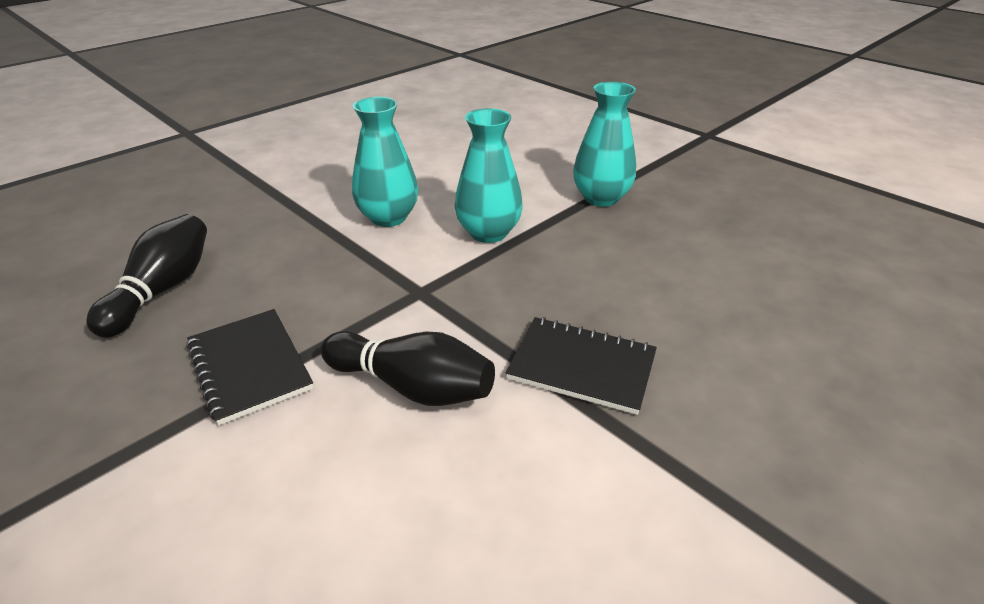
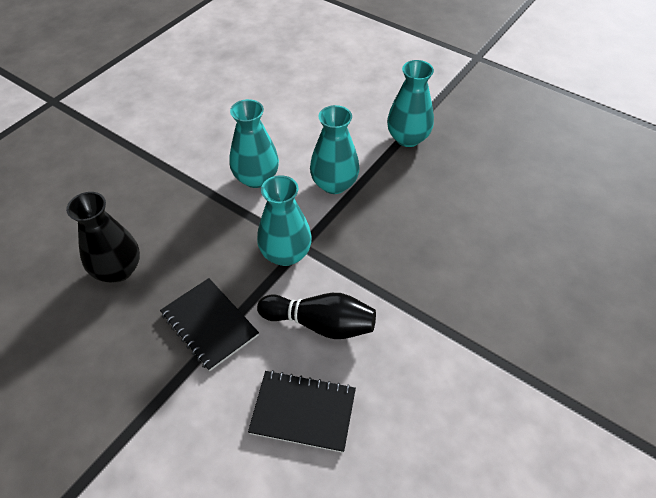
camera: 10 degrees left, 15 degrees up
black bowling pin [86,214,207,338] -> black vase [66,192,140,282]
black notebook [506,317,657,415] -> black notebook moved to [248,370,356,453]
none -> turquoise vase [257,175,312,266]

